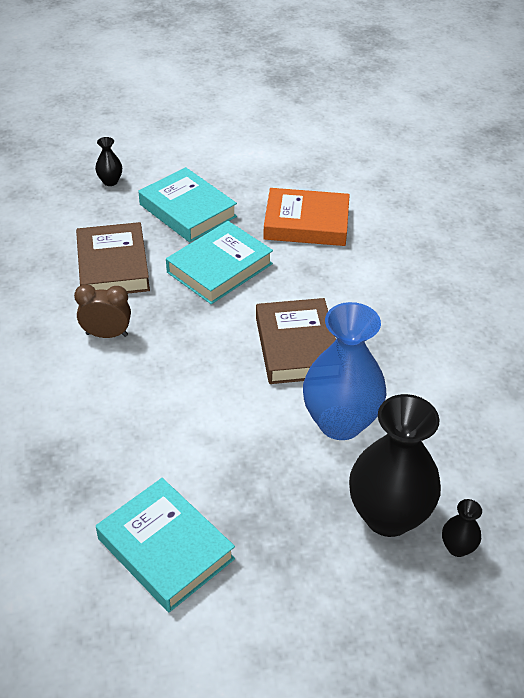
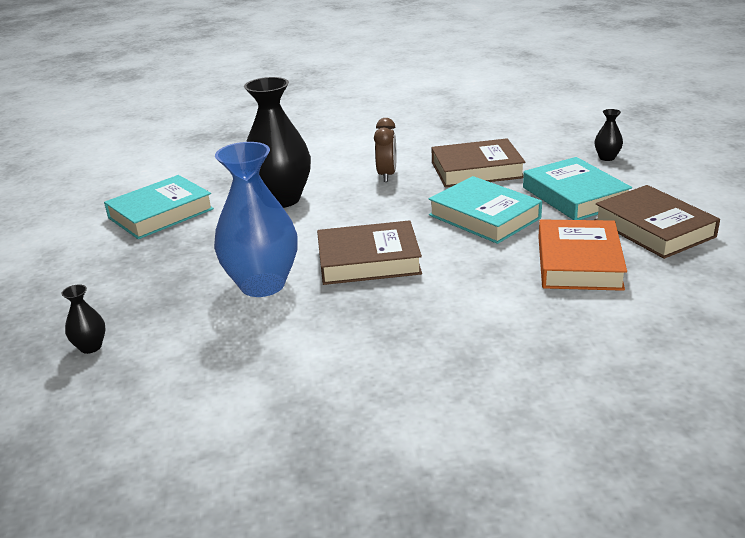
camera: 95 degrees right, 15 degrees down
turquoise book [139,167,237,242] -> turquoise book turned 75 degrees counterclockwise [523,157,632,220]
black vase [349,394,441,537] -> black vase moved to [244,77,311,208]
none -> brown book [594,185,720,259]

